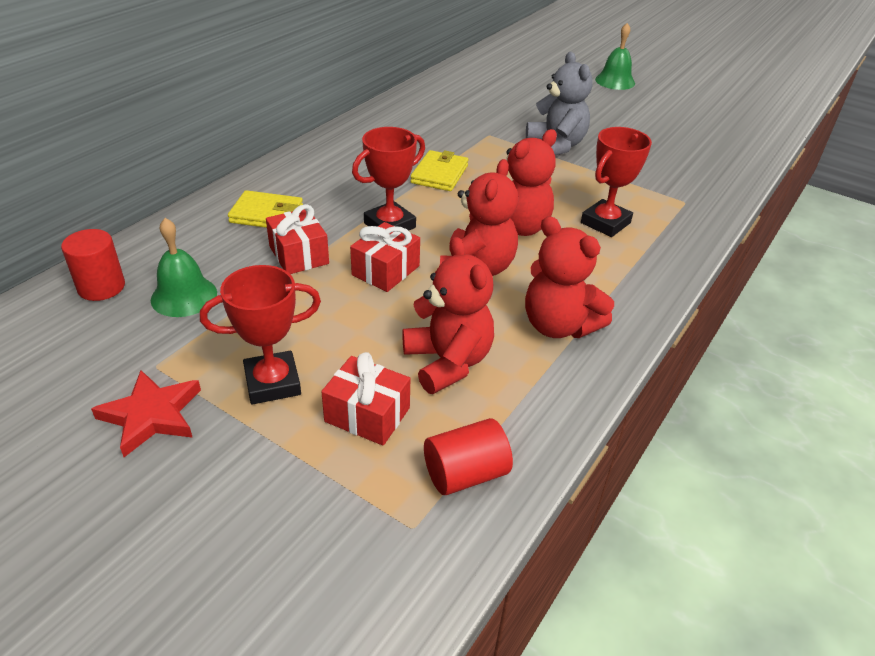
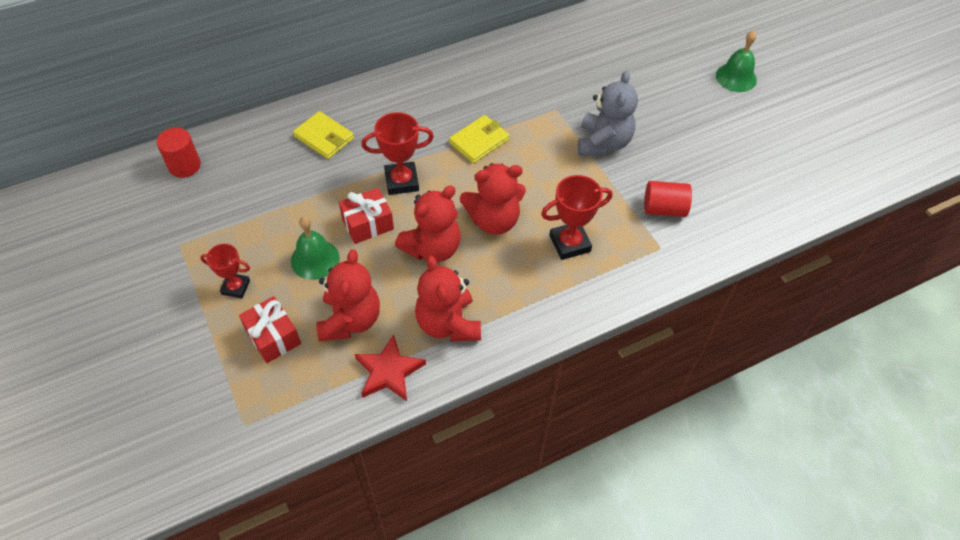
camera: 30 degrees right, 15 degrees up
red star [91,370,201,457] -> red star moved to [355,334,426,401]
green bell [151,218,217,317] -> green bell moved to [291,217,339,280]
red trophy [200,265,321,404] -> red trophy [200,244,250,298], size x0.66
red gift [266,204,329,274] -> none
red cylinder [424,418,513,495] -> red cylinder moved to [644,181,692,217]

